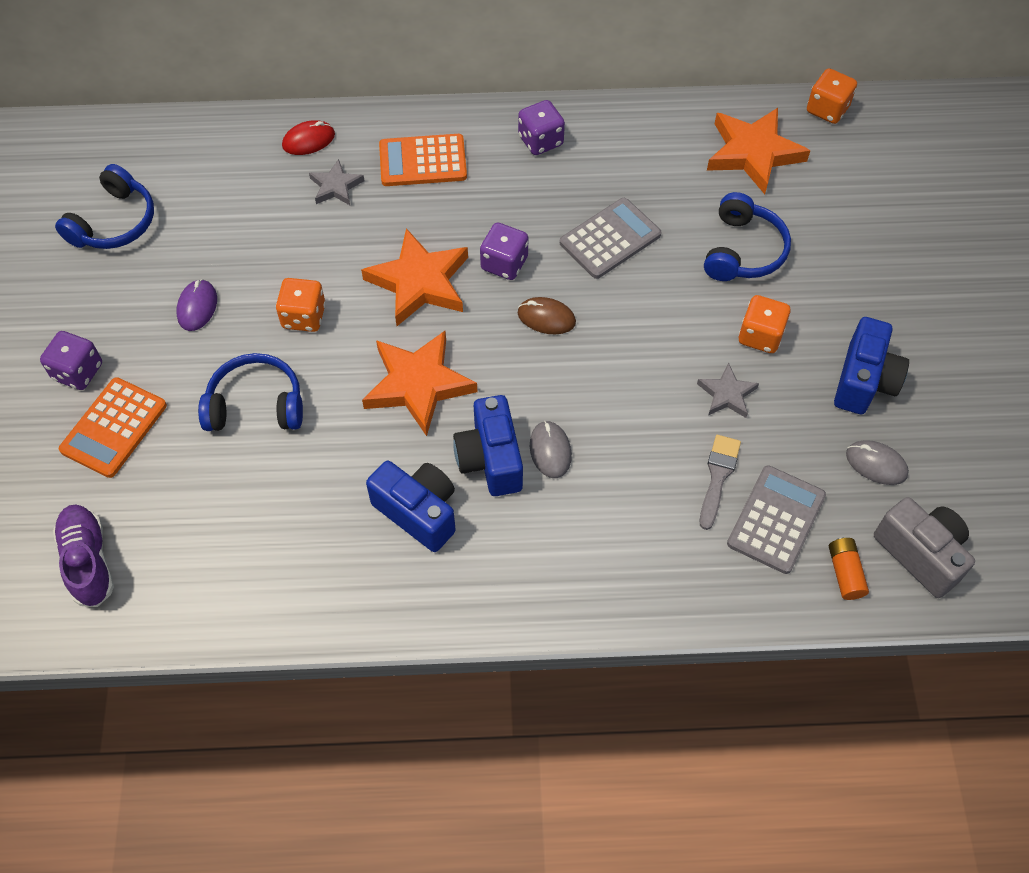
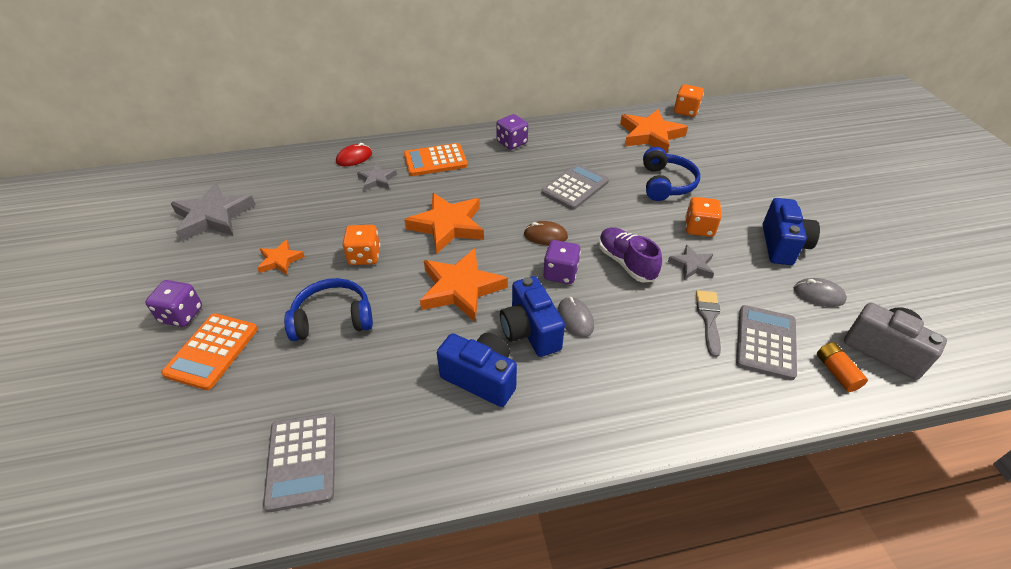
camera: 10 degrees left, 15 degrees down
purple shoe [53,505,114,607] -> purple shoe moved to [599,227,662,283]
blue headphones [55,164,154,249] -> grey star [170,183,256,241]
purple mouse [176,279,217,331] -> orange star [258,240,305,275]
purple dice [480,223,528,280] -> purple dice moved to [543,240,581,284]
none -> grey calculator [263,413,335,512]

